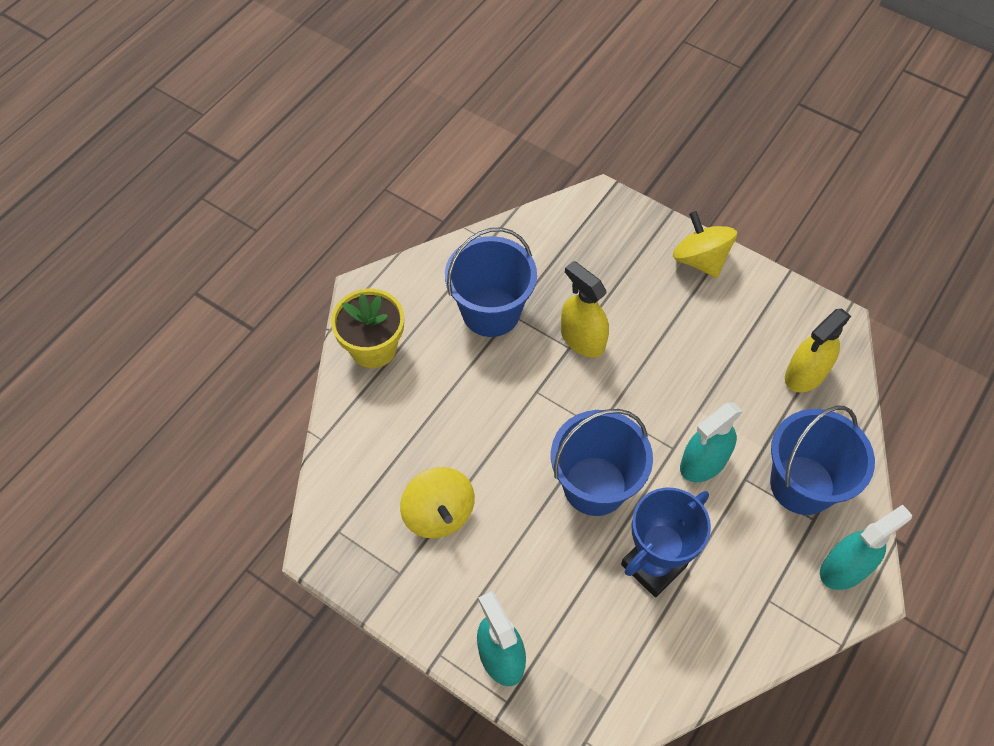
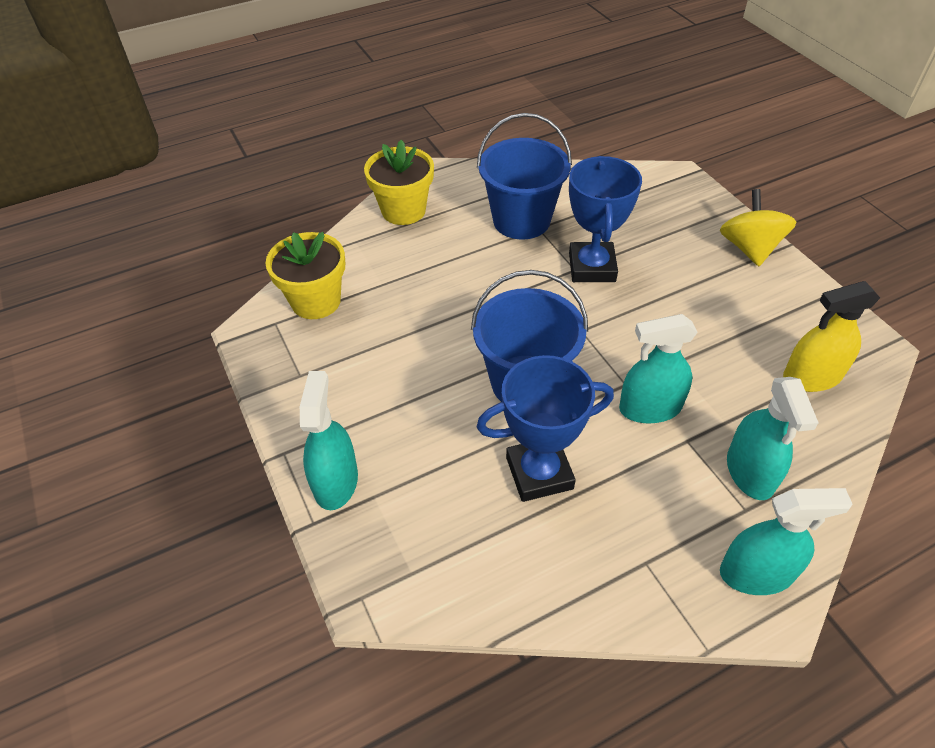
camera: 30 degrees right, 10 degrees down
yellow spinning top [400,467,475,539] -> none
yellow spray bottle [561,261,609,358] -> blue trophy [569,156,642,282]
blue bucket [770,406,875,515] -> turquoise spray bottle [727,377,818,500]
none -> yellow flower pot [266,232,345,319]

